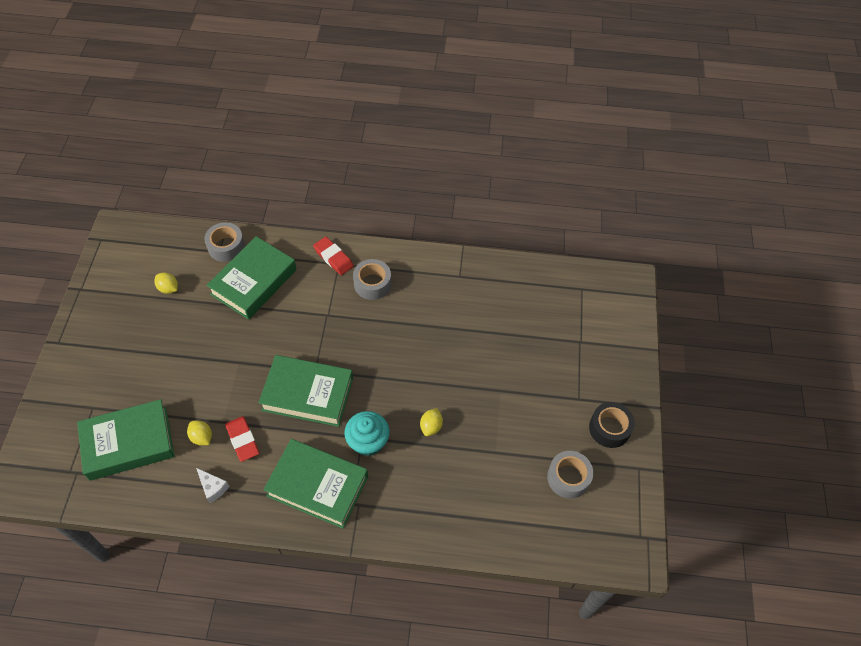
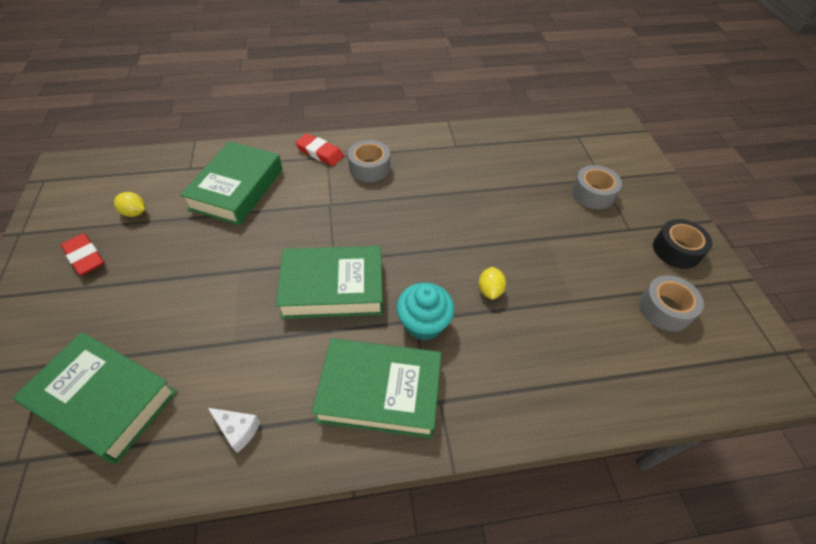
camera: 15 degrees left, 5 degrees down
green book [77,399,175,481] -> green book turned 60 degrees clockwise [13,332,177,464]
yellow lemon [187,420,212,445] -> none
grey tape [205,222,245,262] -> grey tape moved to [572,165,622,209]
red eraser [225,416,260,462] -> red eraser moved to [61,233,104,276]

